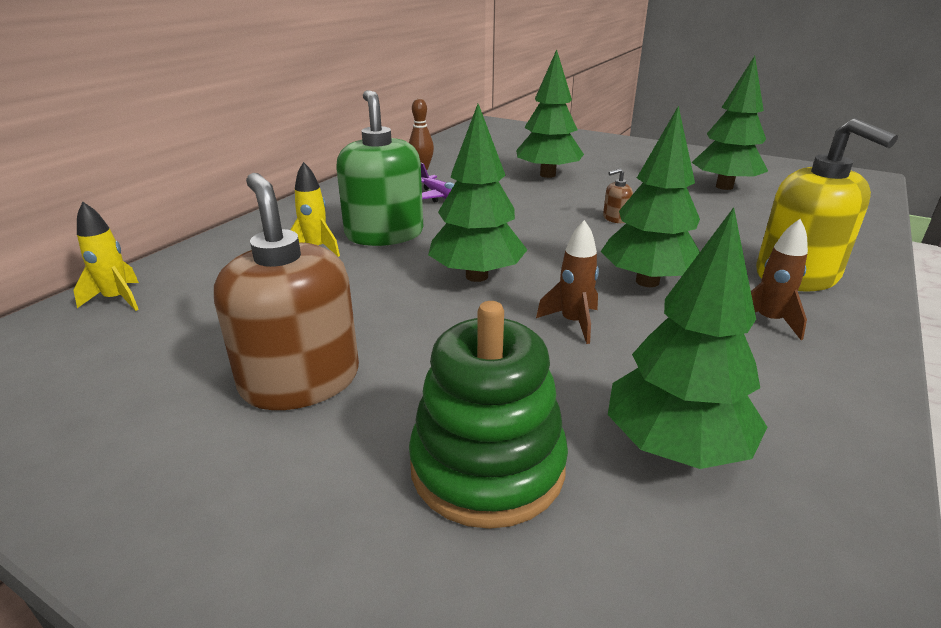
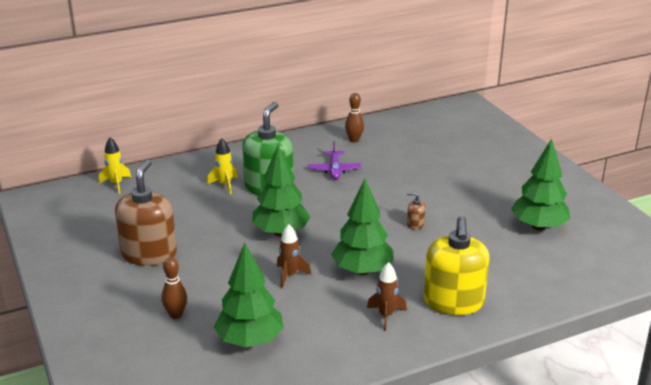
camera: 35 degrees right, 0 degrees up
green stacking toy [409,301,568,529] -> brown bowling pin [161,257,187,319]
green tree [516,49,584,178] -> none

